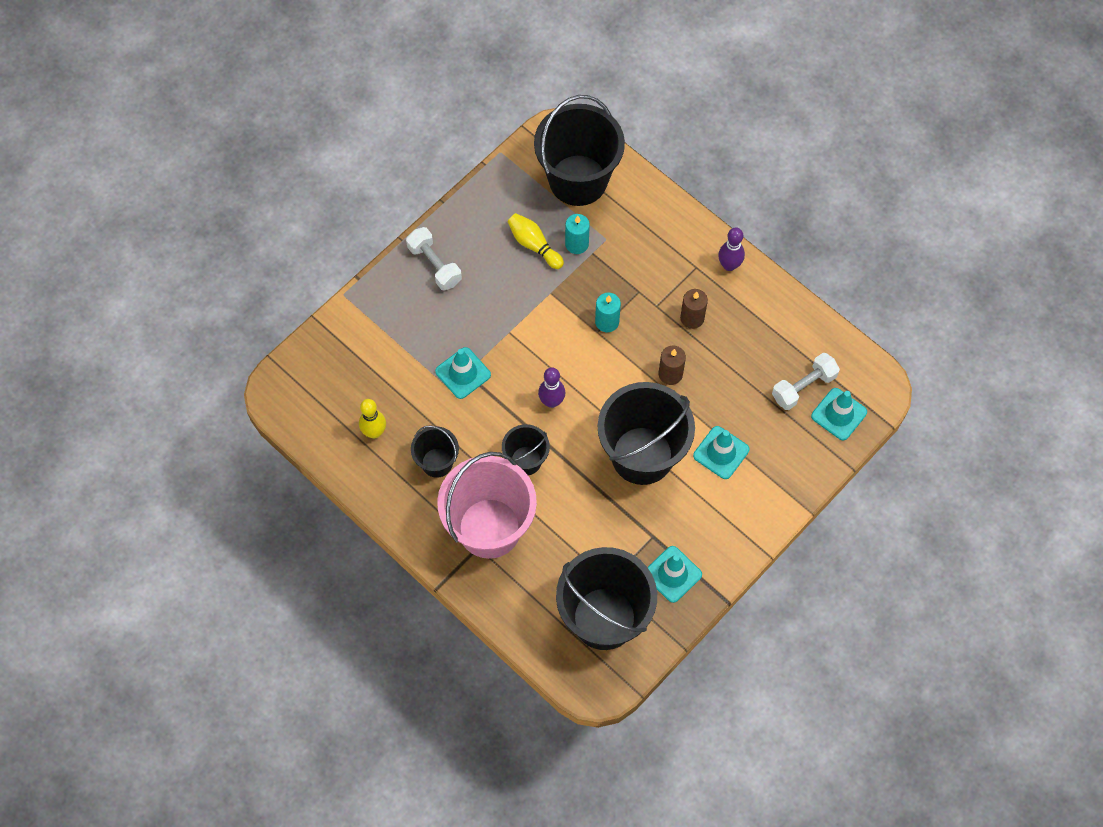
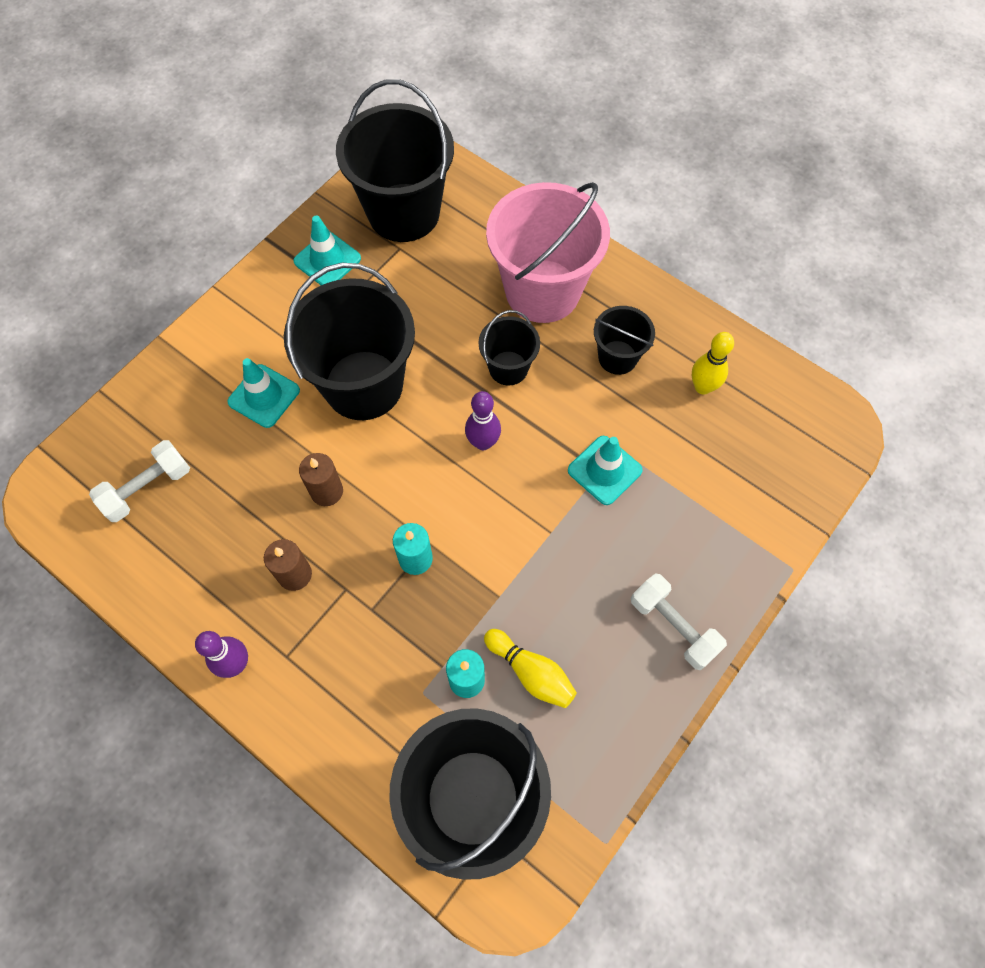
camera: 175 degrees right, 0 degrees up
turquoise traffic cone [811,388,867,440] -> none

